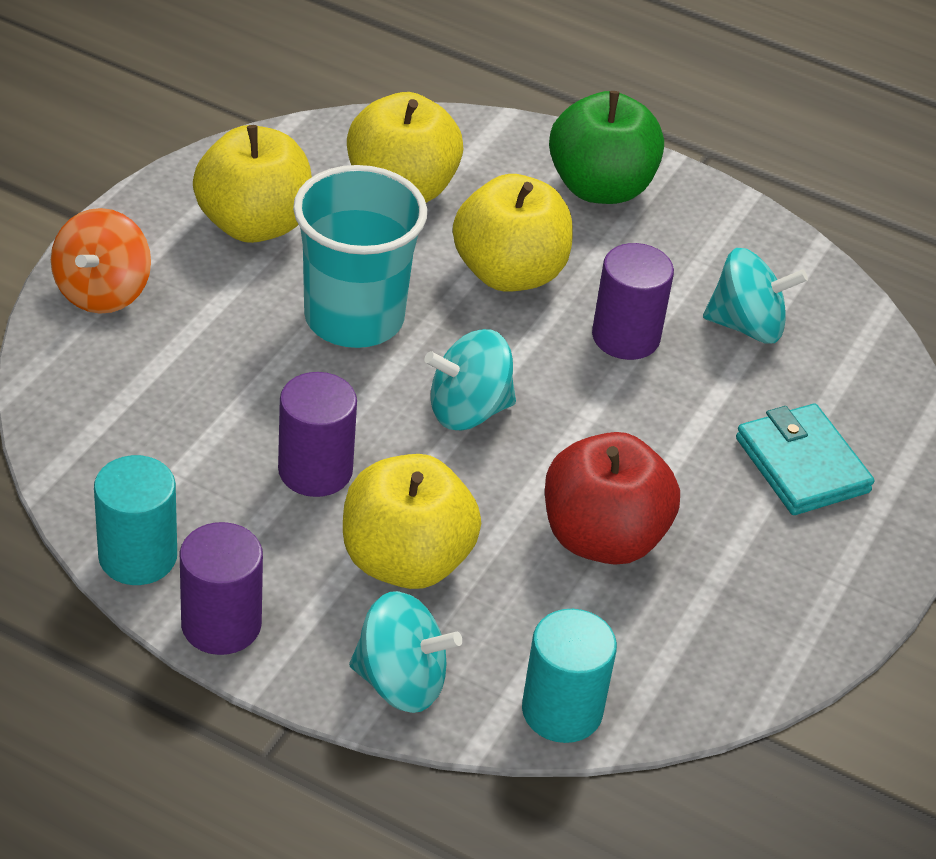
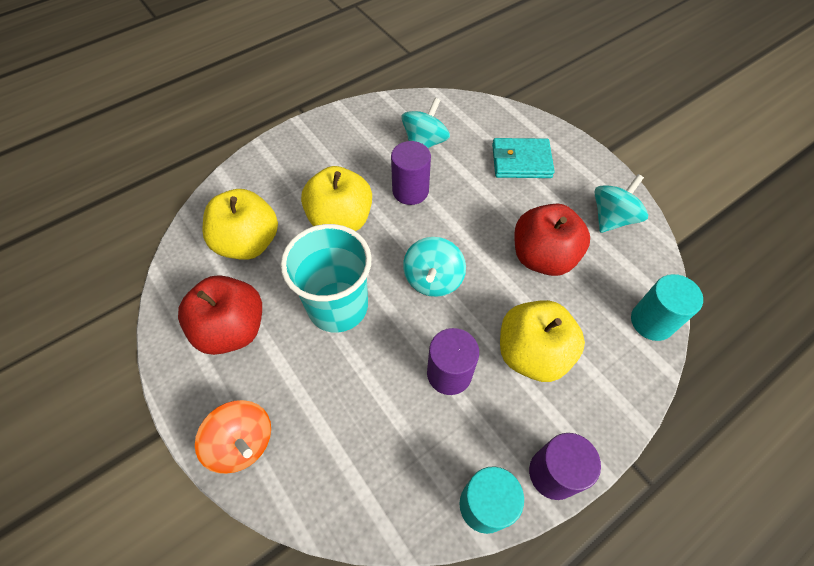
camera: 60 degrees left, 15 degrees up
yellow apple [193,125,312,243] -> red apple [178,275,262,355]
turquoise spinning top [349,591,462,713] -> turquoise spinning top moved to [594,174,648,233]
green apple [549,91,664,204] -> none

